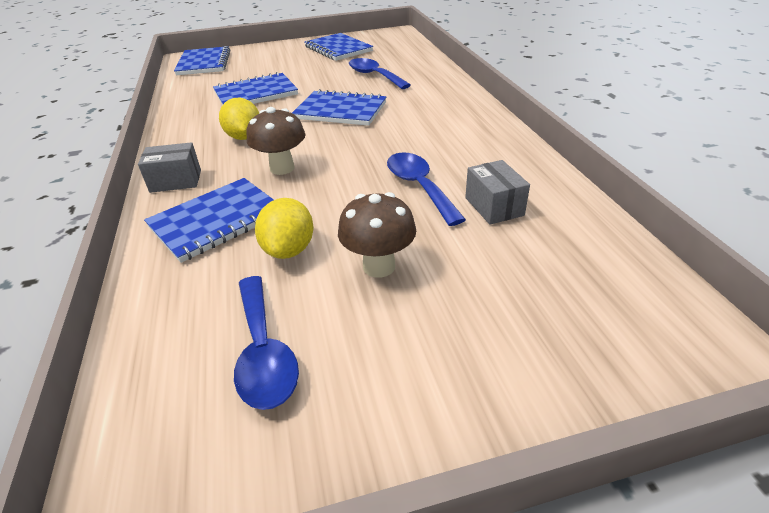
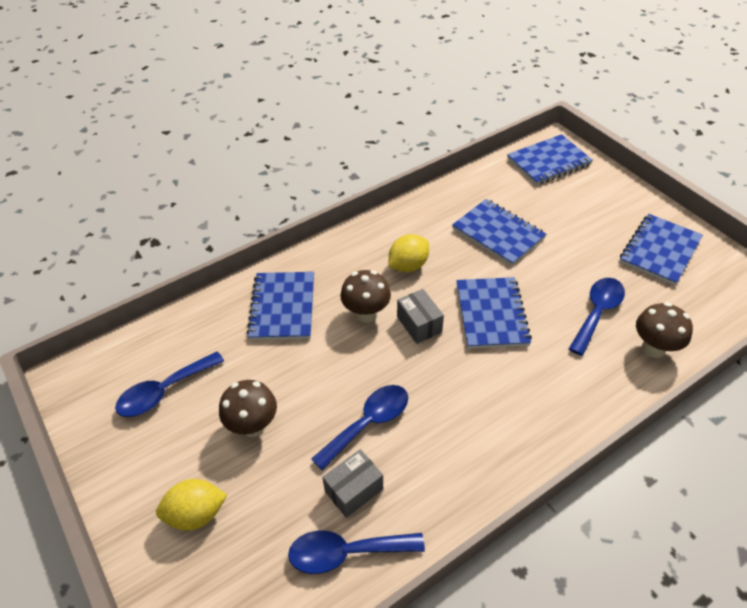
camera: 70 degrees right, 10 degrees up
grey box [138,142,201,193] -> grey box moved to [397,289,444,344]
blue notebook [144,178,274,263] -> blue notebook turned 60 degrees clockwise [247,272,314,340]
yellow lemon [255,198,314,259] -> yellow lemon moved to [156,479,227,531]
none -> blue spoon [288,531,425,574]
none -> brown mushroom [636,302,693,358]

